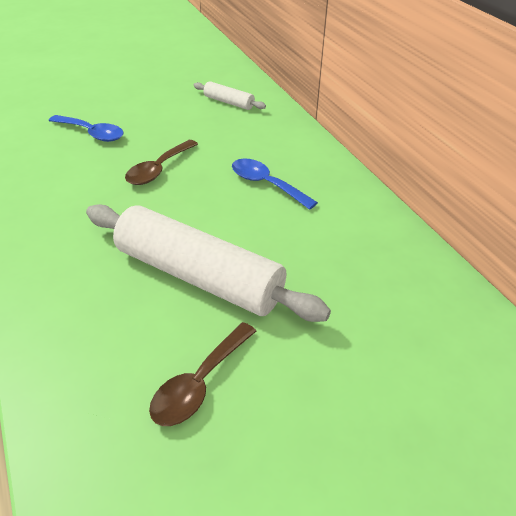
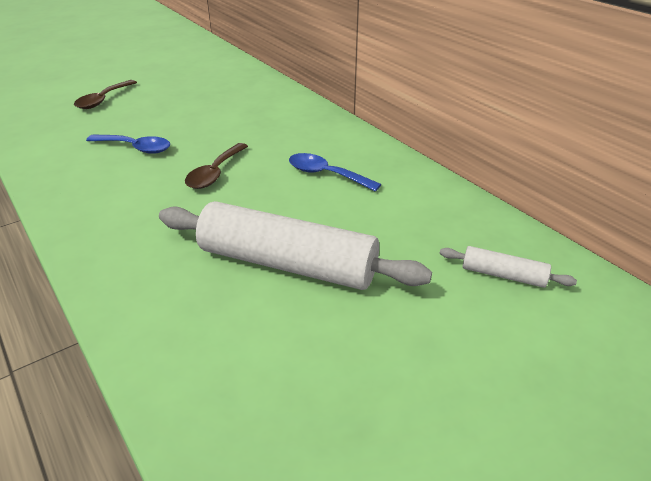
camera: 10 degrees left, 5 degrees down
brown spoon [149,322,256,426] -> brown spoon moved to [74,80,137,109]
white rolling pin [194,81,266,110] -> white rolling pin moved to [440,246,577,288]

